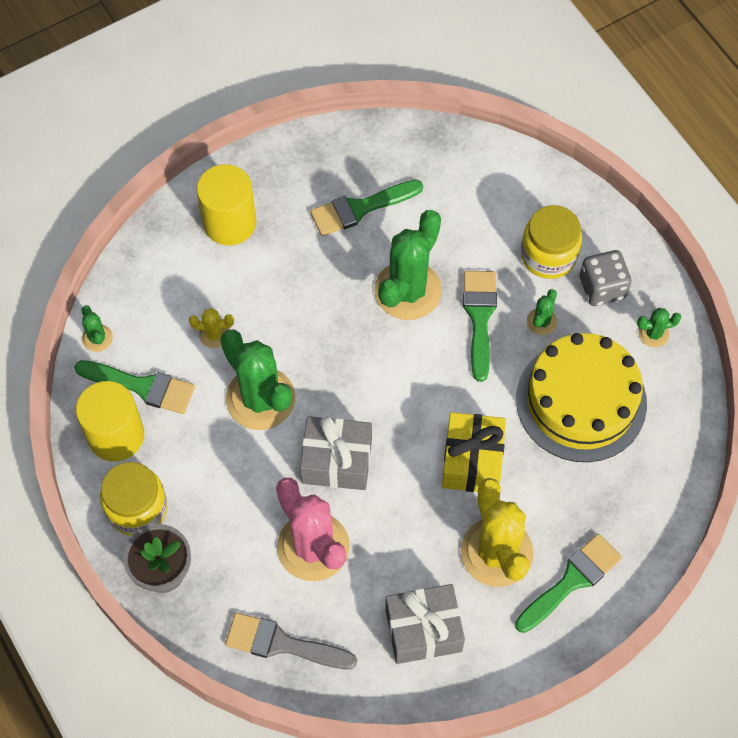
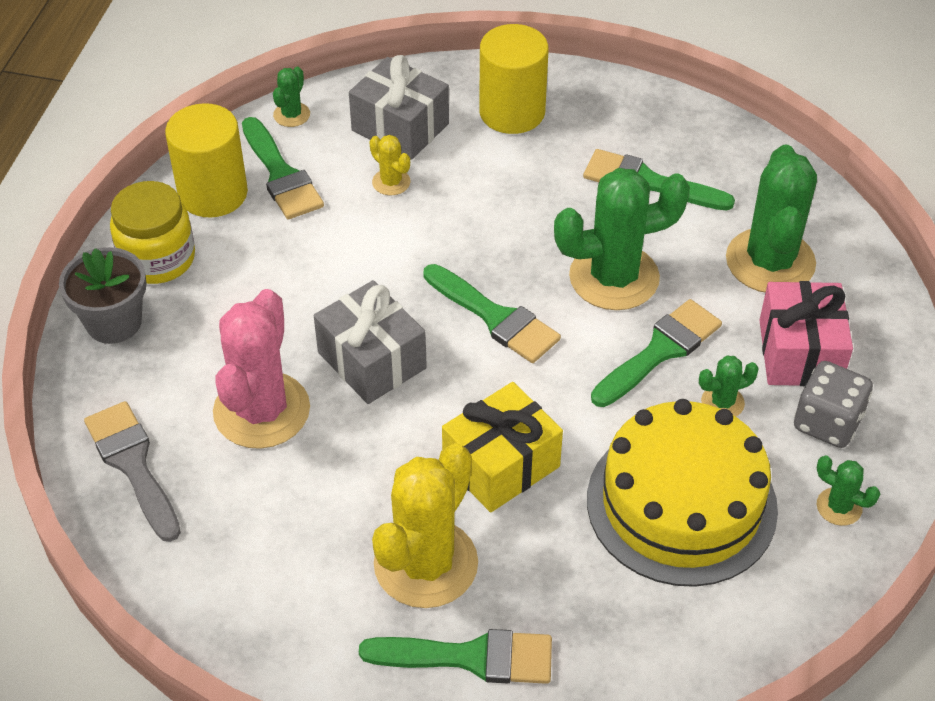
camera: 45 degrees right, 15 degrees down
green cactus [220,330,295,430] -> green cactus moved to [726,145,817,293]
grey gift [385,584,465,664] -> grey gift moved to [349,55,449,160]
yellow jar [521,205,582,279] -> pink gift [759,281,853,386]
none -> green brush [423,264,561,363]

